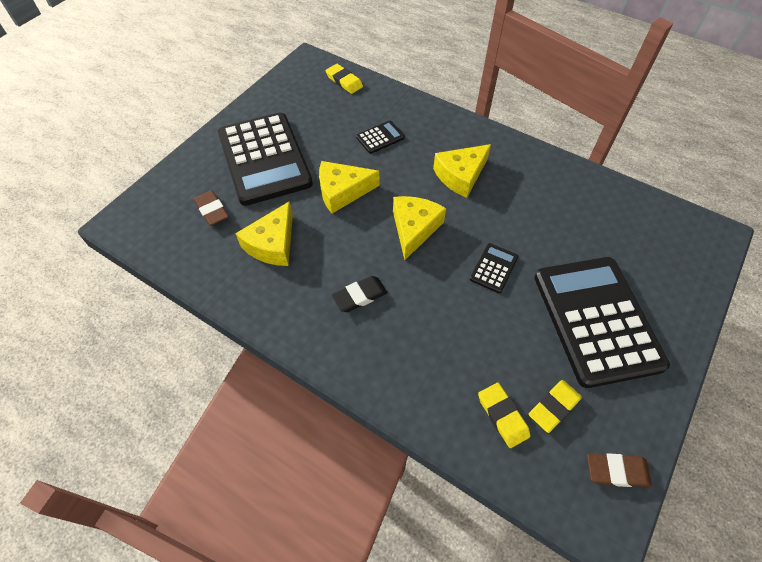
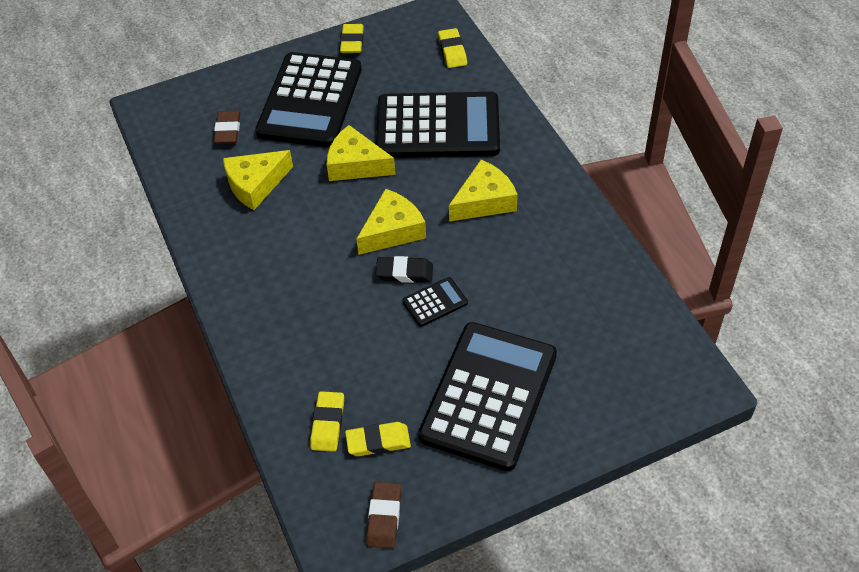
camera: 35 degrees right, 5 degrees down
black eraser [332,276,388,312] -> black eraser moved to [376,256,433,283]
black calculator [356,121,405,154] -> black calculator [376,92,500,158], size x2.46
yellow cheese [433,144,491,198] -> yellow cheese turned 150 degrees clockwise [449,160,518,222]
brown eraser [587,453,652,487] -> brown eraser turned 60 degrees clockwise [366,482,401,549]
none -> yellow eraser [340,24,364,53]

